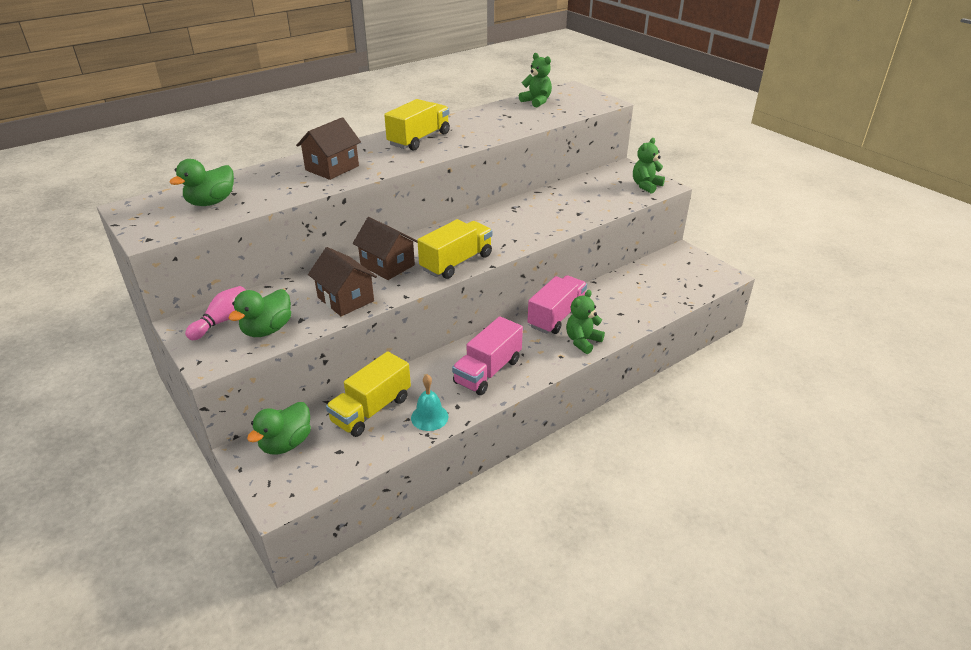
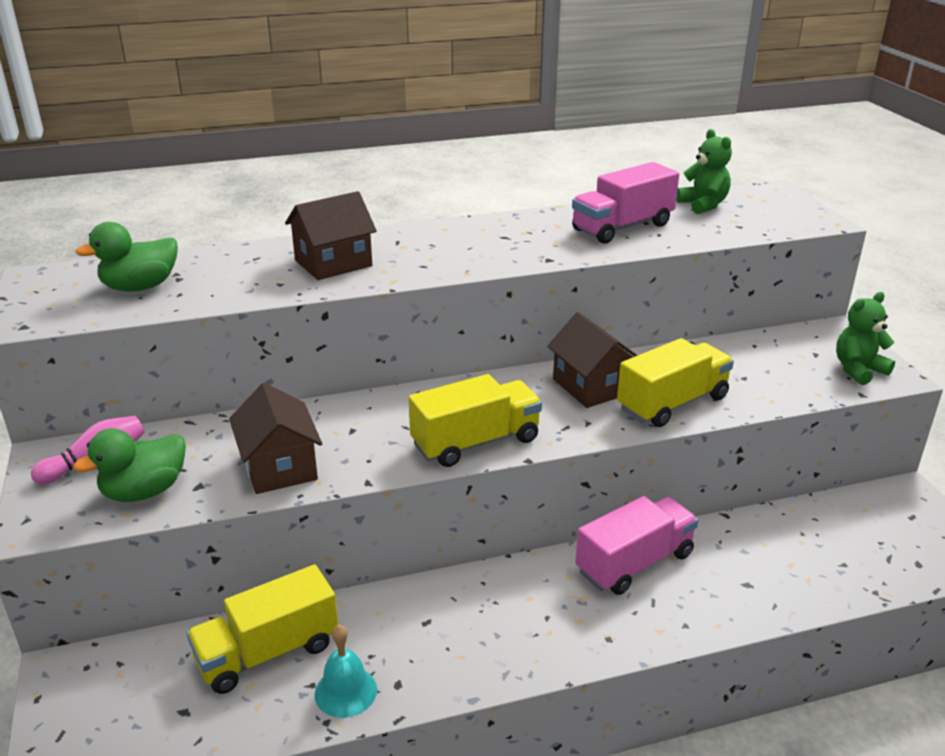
camera: 20 degrees right, 5 degrees down
green duck [247,402,311,454] -> none
brown house [353,217,418,280] -> brown house moved to [547,312,638,408]
yellow truck [384,99,450,151] -> yellow truck moved to [617,338,734,427]
pink truck [452,316,523,395] -> pink truck moved to [572,162,679,244]
green teddy bear [566,290,605,354] -> none

